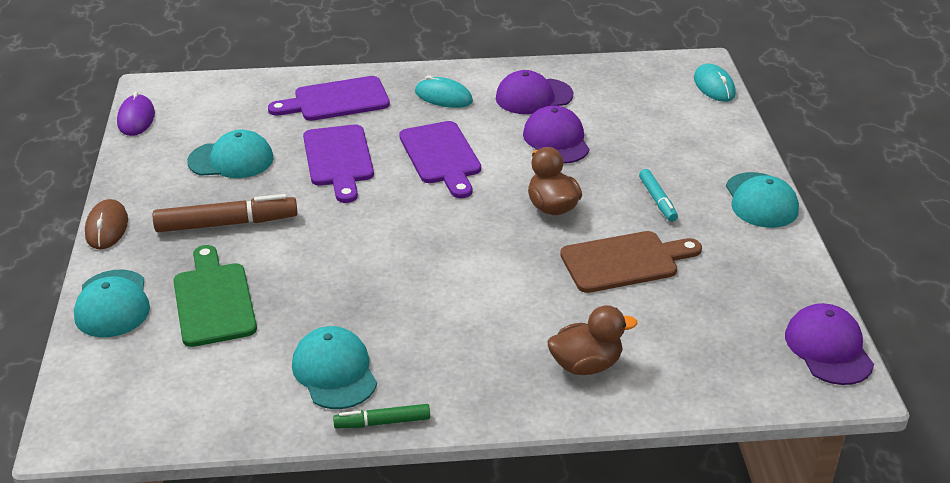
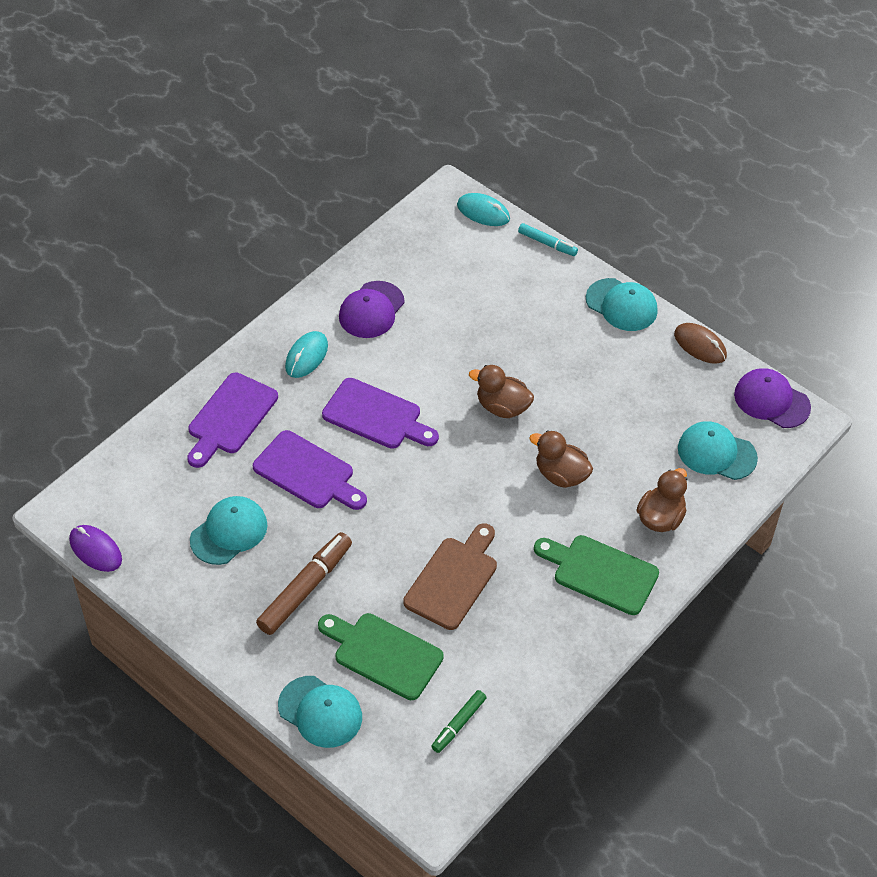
camera: 45 degrees left, 15 degrees up
brown mouse [85,199,128,249] -> brown mouse moved to [674,323,727,364]
turquoise cap [292,326,377,409] -> turquoise cap moved to [678,421,758,480]
green marker [333,404,430,429] -> green marker moved to [431,690,487,753]
turquoise mouse [415,75,473,108] -> turquoise mouse turned 45 degrees counterclockwise [285,331,328,378]
purple cap [523,105,590,164] -> none
brown cutting board [560,231,702,293] -> brown cutting board moved to [403,523,497,630]
turquoise marker [639,169,678,222] -> turquoise marker moved to [518,223,578,256]
none -> brown duck [529,430,593,488]
none -> green cutting board [534,535,659,615]

